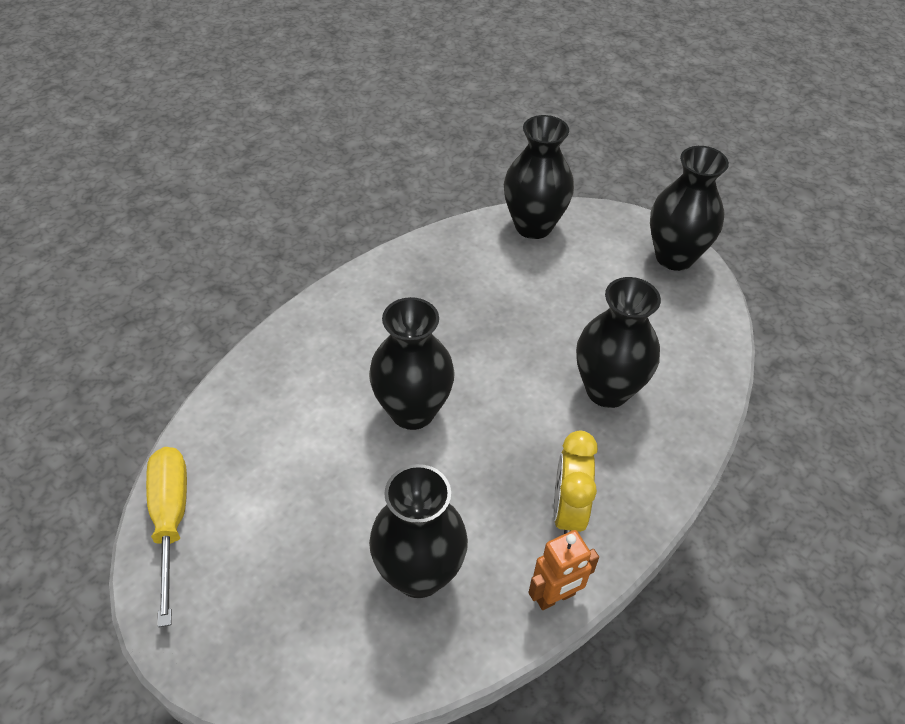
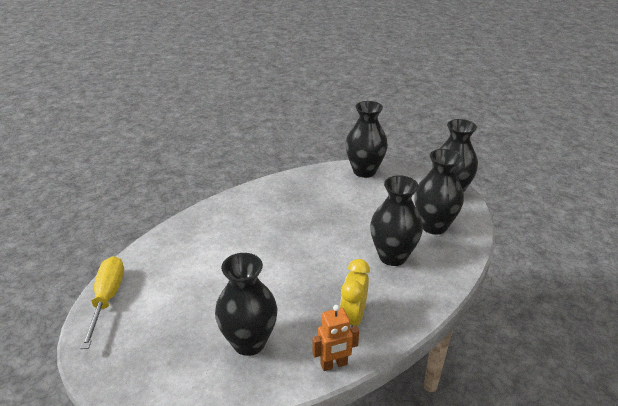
camera: 10 degrees right, 15 degrees down
black vase [369,297,455,430] -> black vase moved to [414,149,464,235]

